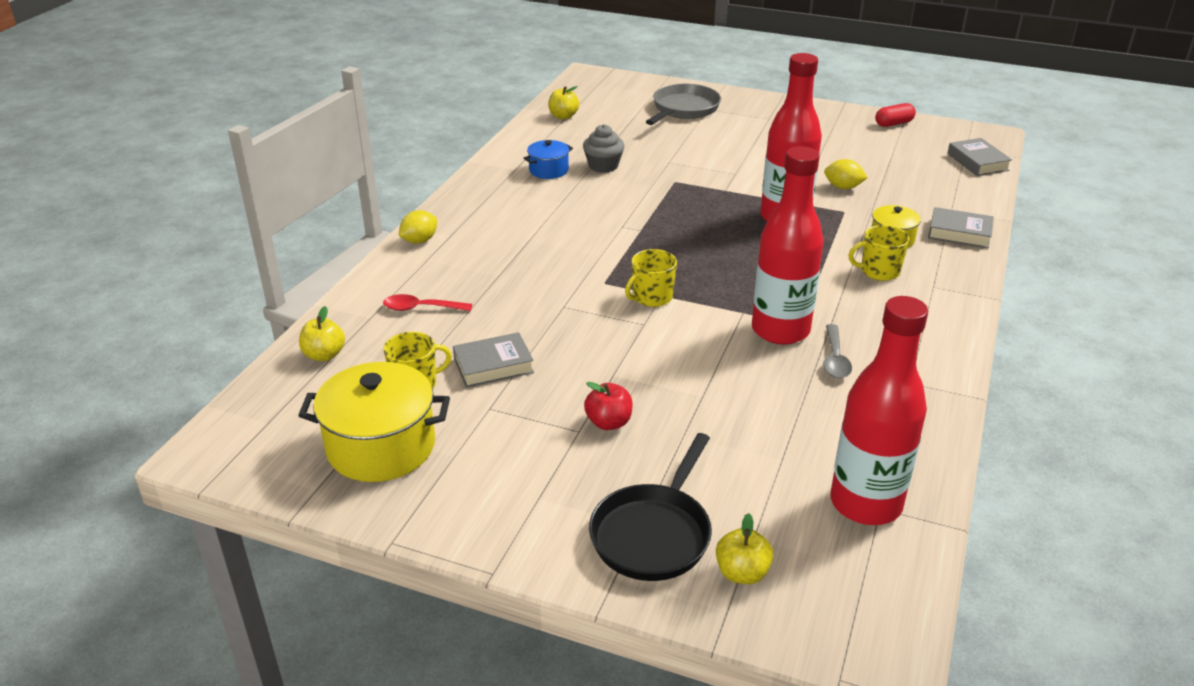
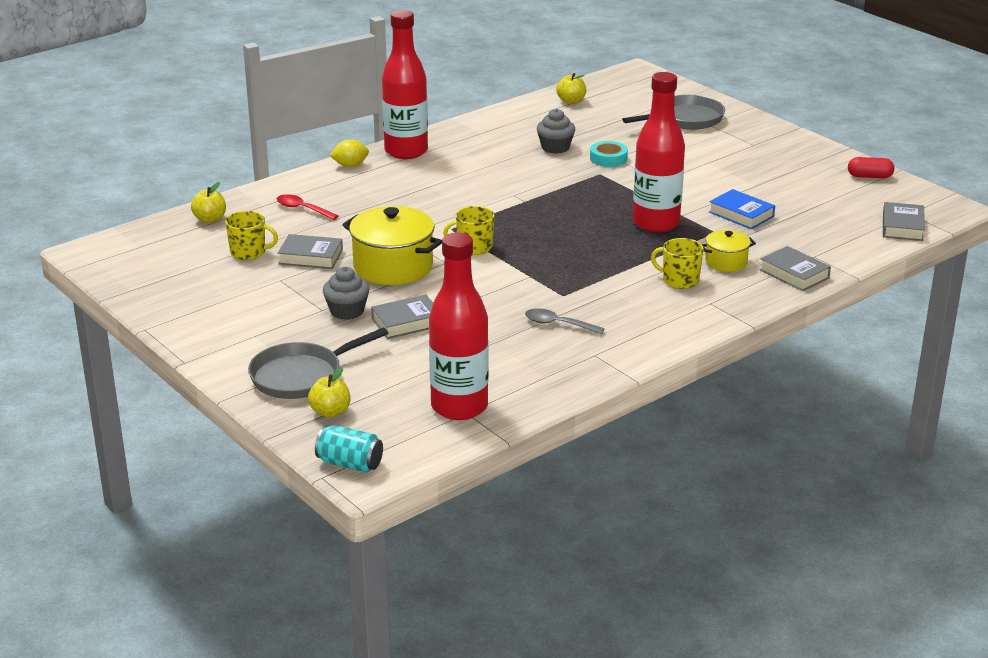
camera: 30 degrees right, 5 degrees down
yellow pot [298,362,450,482] -> yellow pot moved to [343,206,442,285]
blue pot [524,140,573,179] -> none
red apple [584,382,633,430] -> grey cupcake [323,267,369,320]
black pan [589,433,712,581] -> grey pan [248,328,388,399]
red bottle [752,146,824,345] -> red bottle moved to [382,10,428,159]
grey spoon [823,324,852,378] -> grey spoon turned 75 degrees clockwise [525,308,605,334]
yellow lemon [824,159,868,189] -> blue book [709,189,775,229]
none -> turquoise can [315,425,383,473]
none -> grey book [371,295,433,339]
none -> turquoise tape [590,141,628,167]

